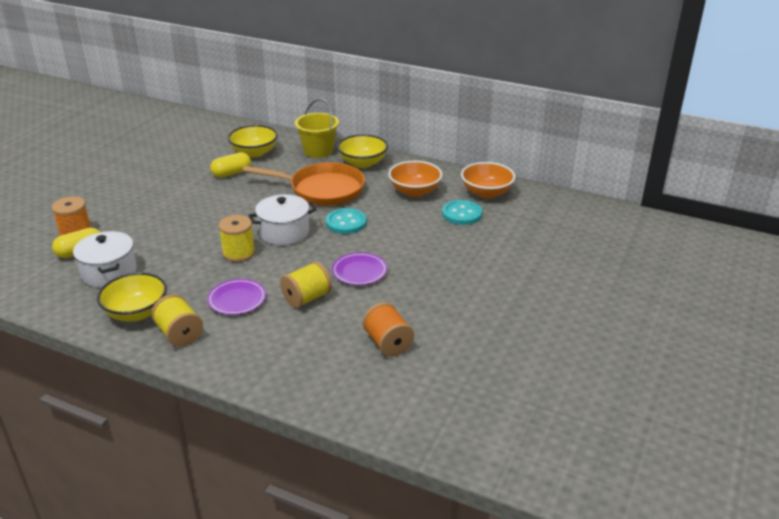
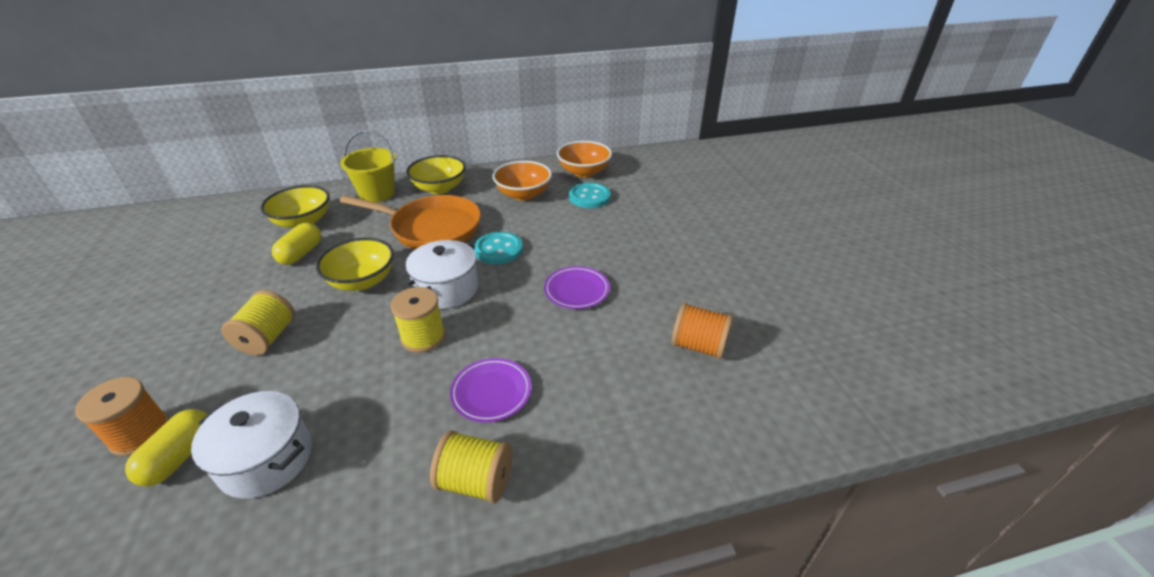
camera: 40 degrees left, 5 degrees up
yellow bowl [97,272,167,322] -> yellow bowl moved to [316,238,394,291]
orange pan [242,162,365,206] -> orange pan turned 45 degrees clockwise [339,195,481,249]
yellow spool [280,261,332,308] -> yellow spool moved to [222,290,295,355]

